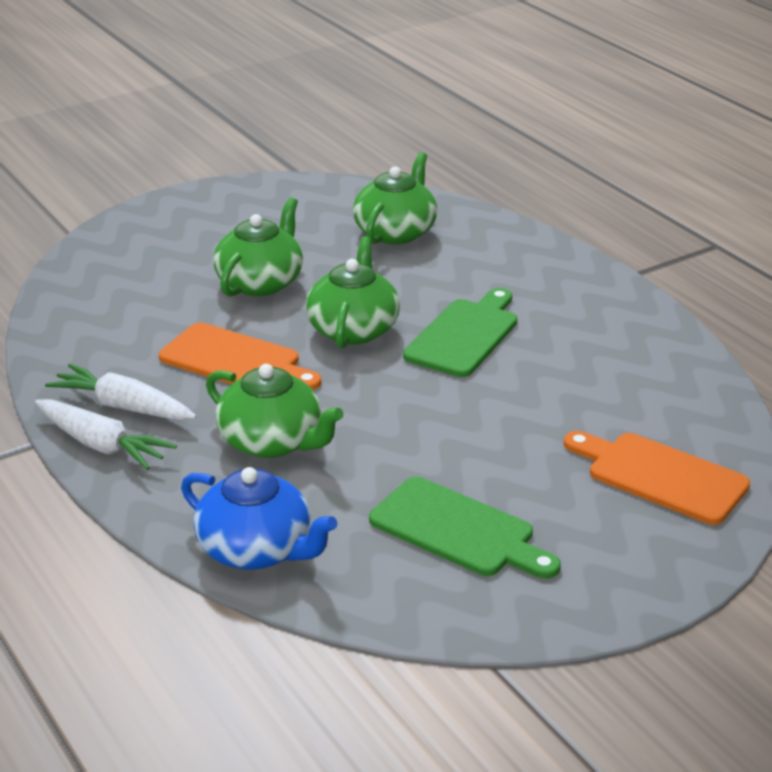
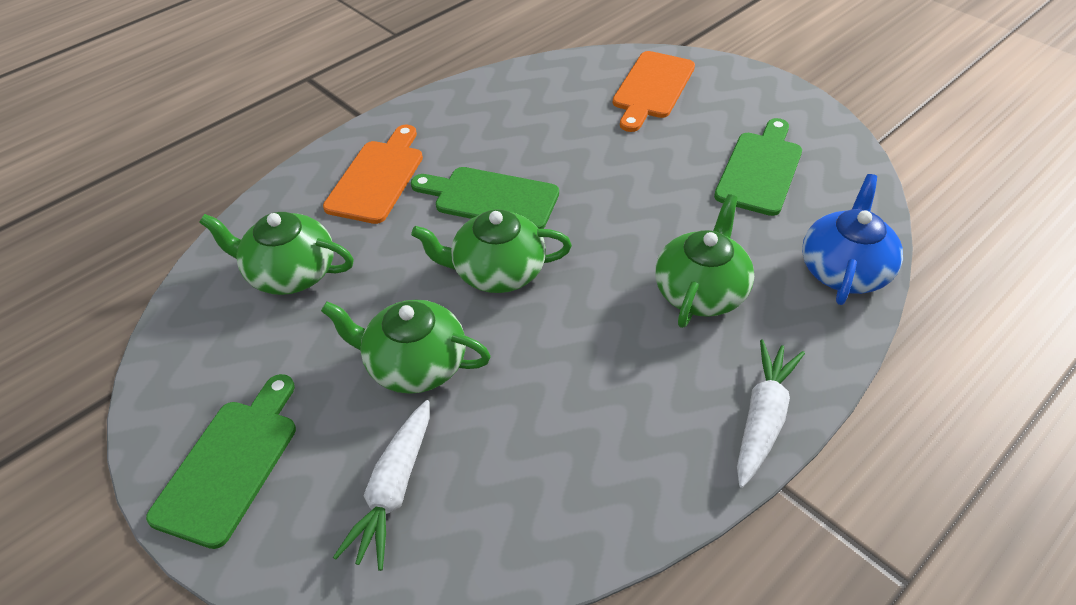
camera: 100 degrees left, 15 degrees up
white carrot [45,364,196,420] -> white carrot moved to [333,400,430,571]
orange cutting board [159,323,321,390] -> orange cutting board moved to [323,125,423,224]
none -> green cutting board [146,374,296,549]

